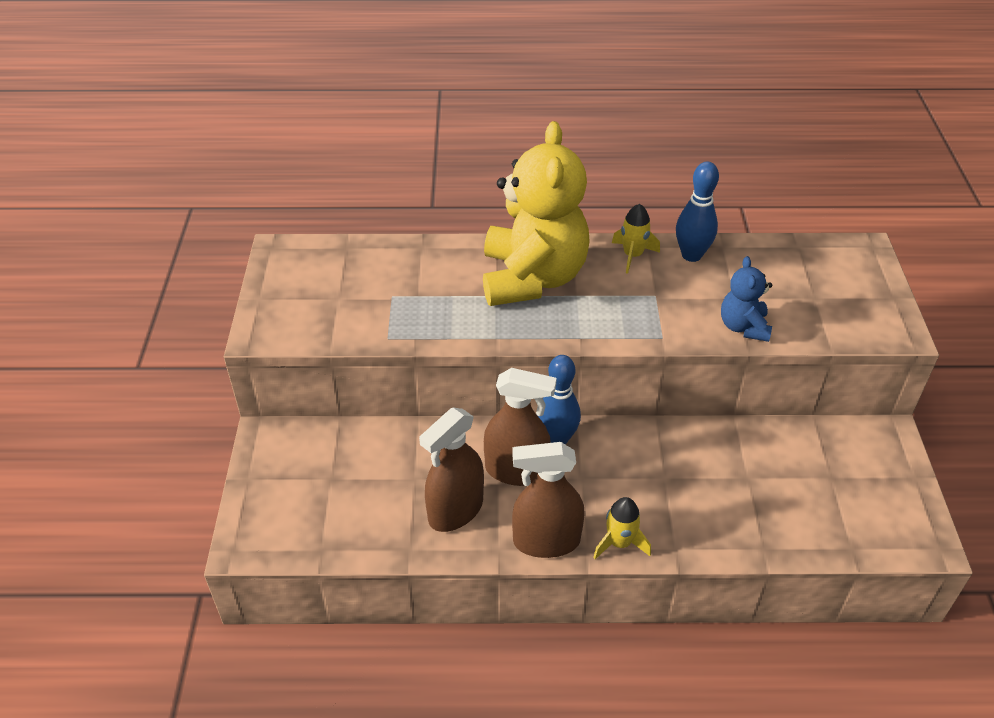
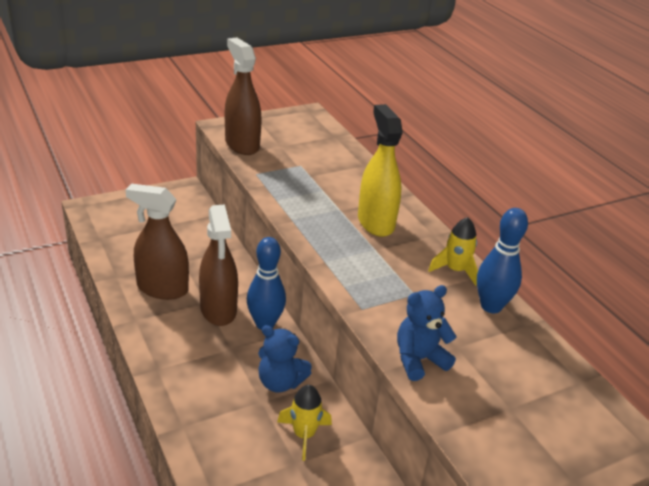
camera: 60 degrees right, 10 degrees down
yellow teddy bear [483,121,590,306] -> yellow spray bottle [358,104,403,237]
brown spray bottle [512,442,585,558] -> brown spray bottle moved to [225,37,262,155]
yellow rocket [593,497,651,559] -> yellow rocket moved to [277,385,332,461]
none -> blue teddy bear [258,325,312,393]

